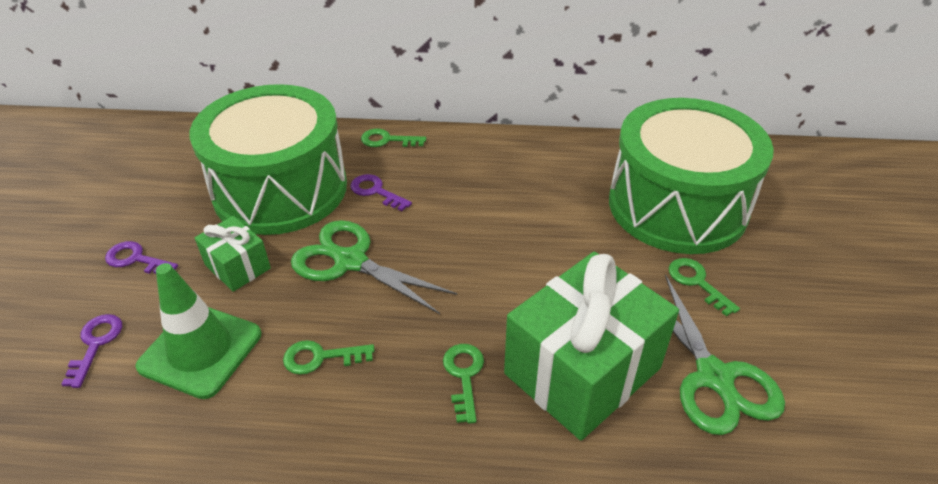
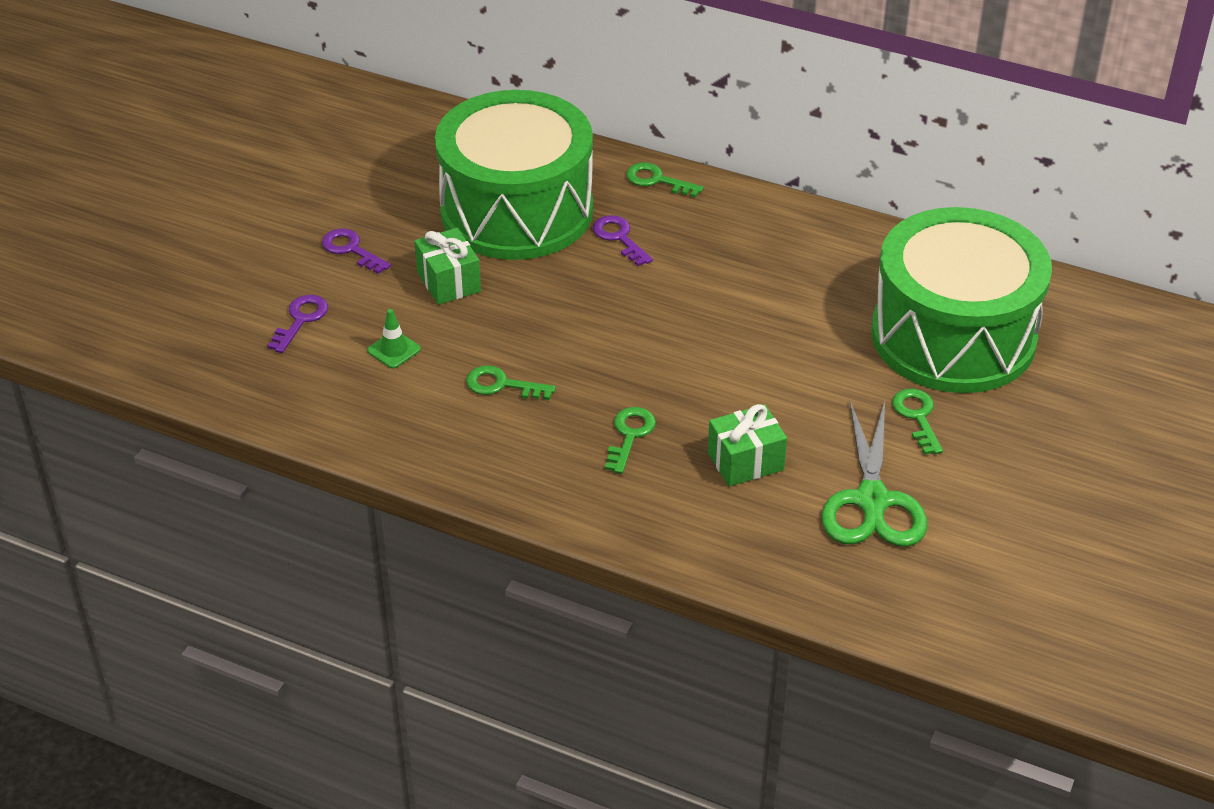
camera: 20 degrees right, 0 degrees up
green traffic cone [135,263,261,399] -> green traffic cone [367,309,421,368], size x0.45
green scissors [291,220,457,314] -> none
green gift [504,252,679,440] -> green gift [708,404,787,487], size x0.49

